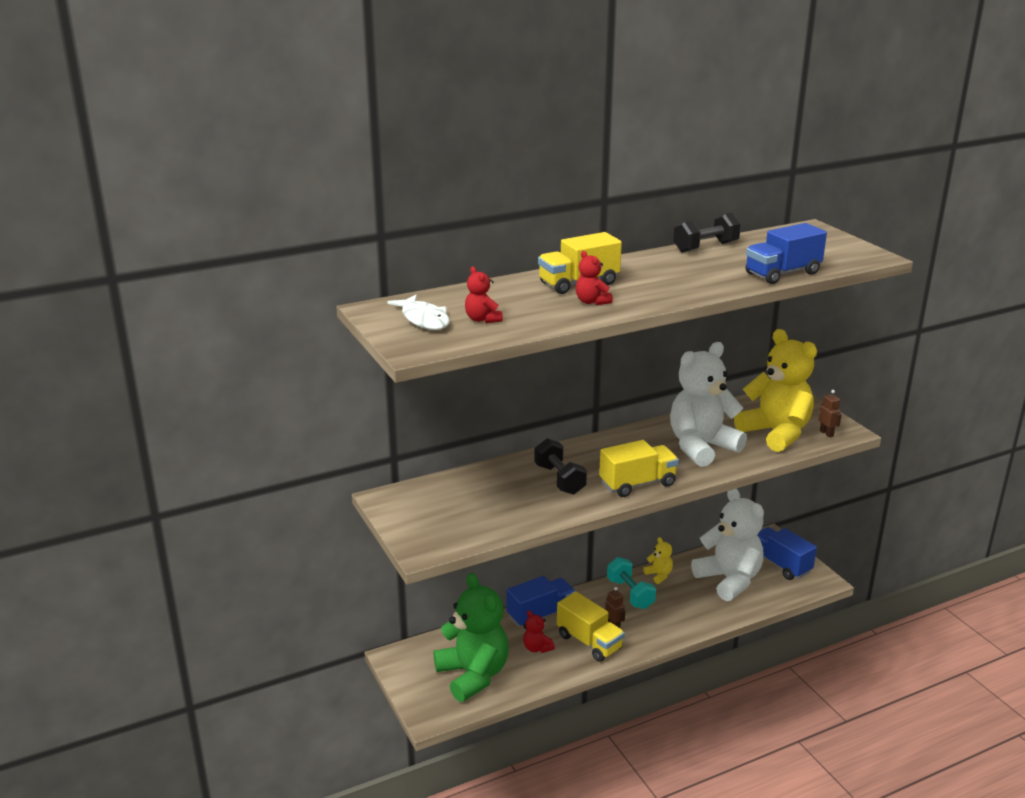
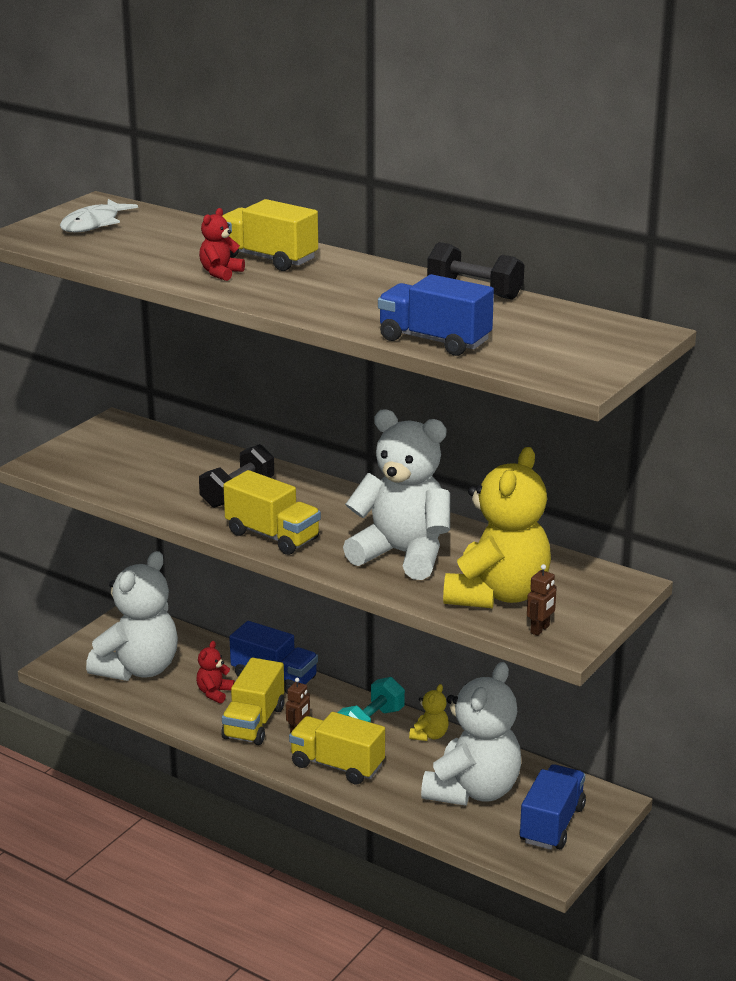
camera: 60 degrees right, 0 degrees up
green teddy bear [434,573,509,702] -> white teddy bear [86,551,178,681]
red teddy bear [465,267,503,323] -> none
none -> yellow truck [289,712,385,785]

